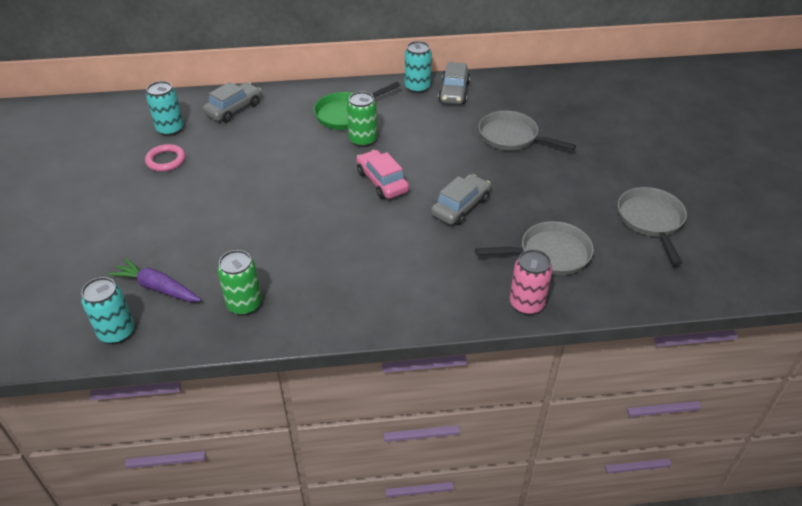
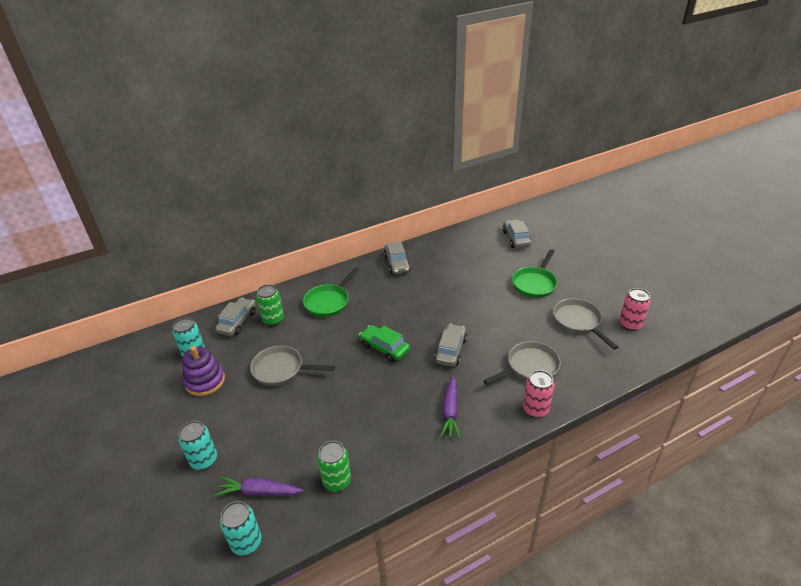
camera: 20 degrees left, 5 degrees down
pink ring [145,144,185,172] -> purple stacking toy [182,346,225,396]
green can [347,91,377,147] -> green can moved to [256,284,284,326]
pink car [356,150,409,199] -> green car [359,325,410,362]
turquoise can [405,41,432,93] -> turquoise can moved to [178,421,217,470]
grey pan [478,111,576,151] -> grey pan moved to [250,346,335,386]
none -> purple carrot [440,375,460,438]
none -> grey car [503,219,531,248]
none -> green pan [512,249,557,298]
none -> pink can [619,288,651,331]

